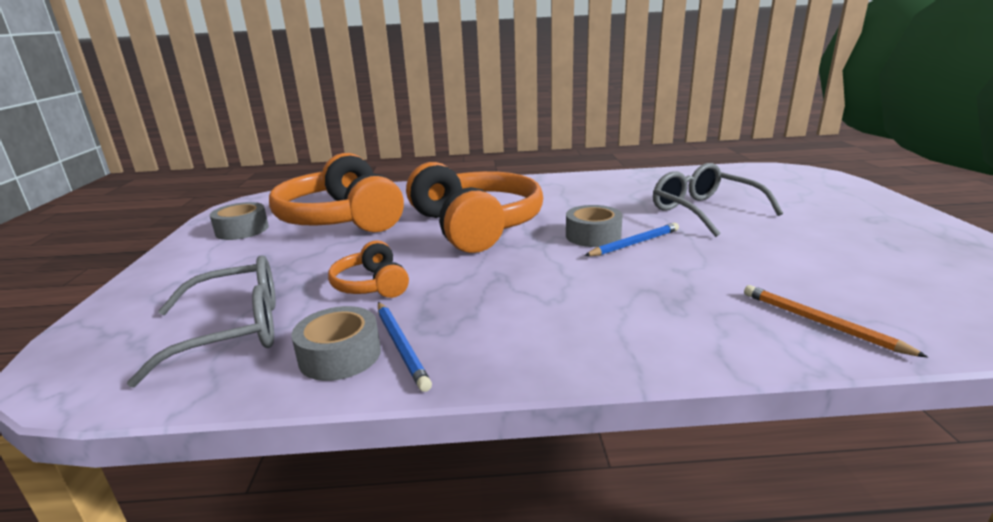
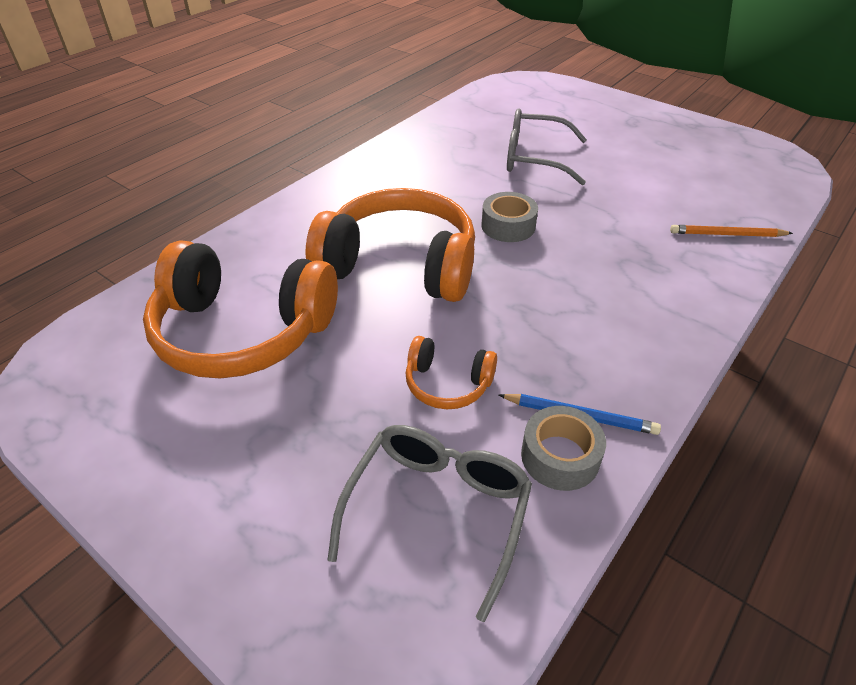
camera: 50 degrees left, 20 degrees up
grey tape [210,202,269,240] -> none
blue pencil [584,223,679,256] -> none

